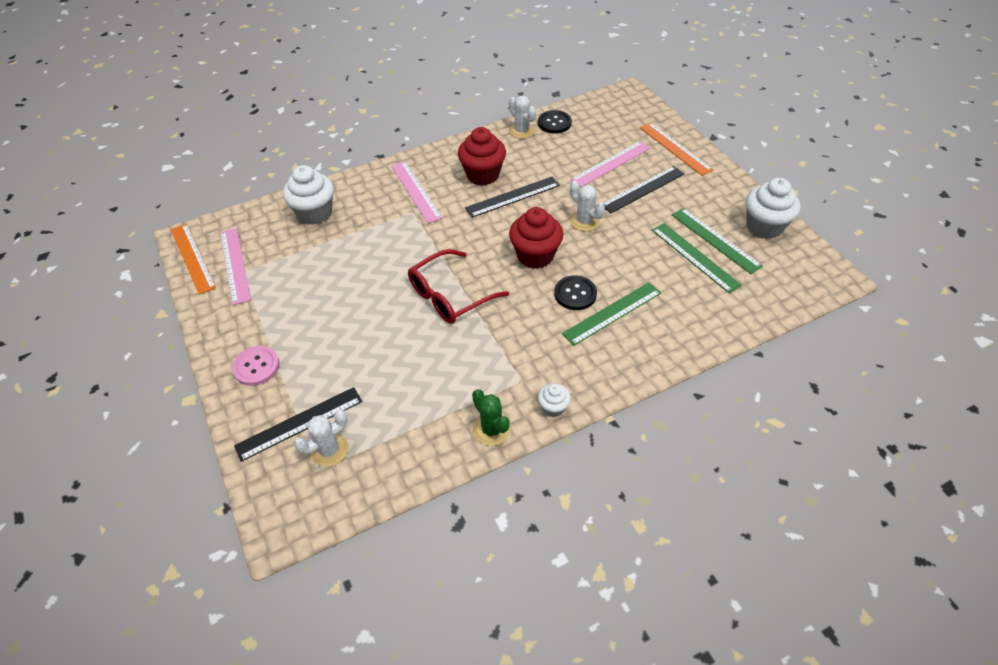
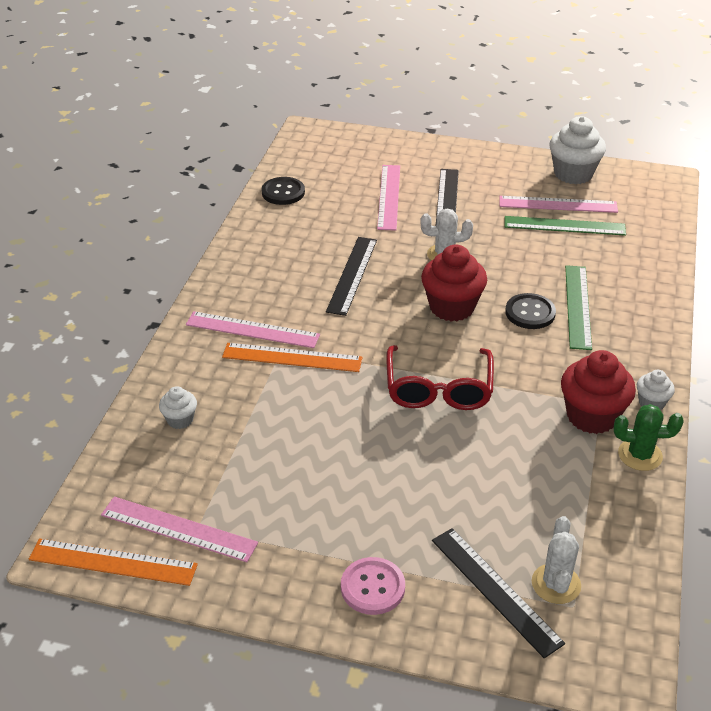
camera: 50 degrees left, 10 degrees down
black ruler [234,387,362,462] -> black ruler turned 45 degrees counterclockwise [432,528,565,658]
white cupcake [283,165,334,225] -> white cupcake [159,386,197,429], size x0.52
red cupcake [458,127,506,185] -> red cupcake moved to [561,350,636,434]
white cactus [509,95,536,139] -> none
orange ruler [639,122,714,176] -> orange ruler moved to [222,343,363,372]
green ruler [672,208,763,274] -> pink ruler [499,196,618,213]

